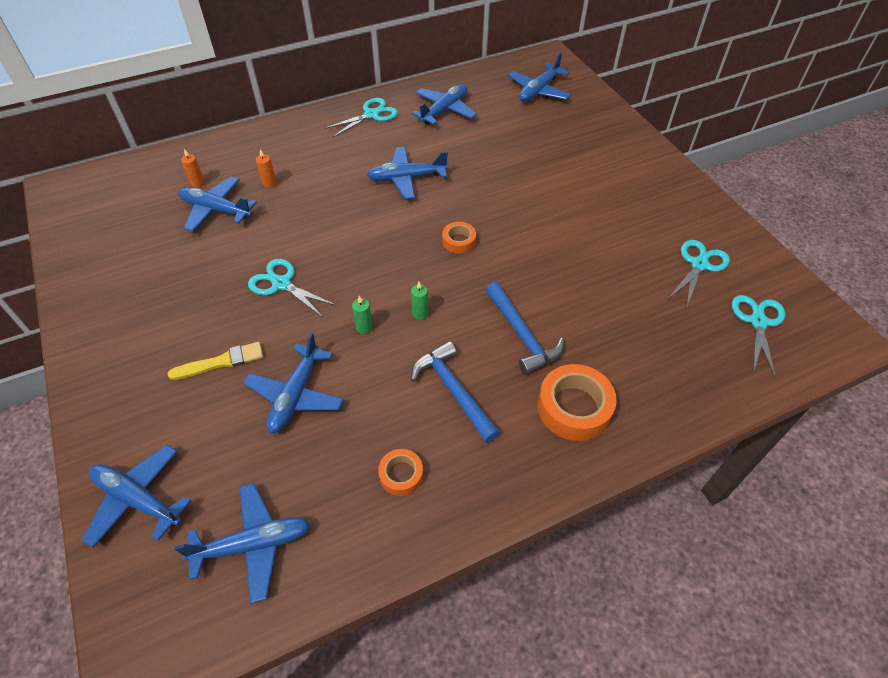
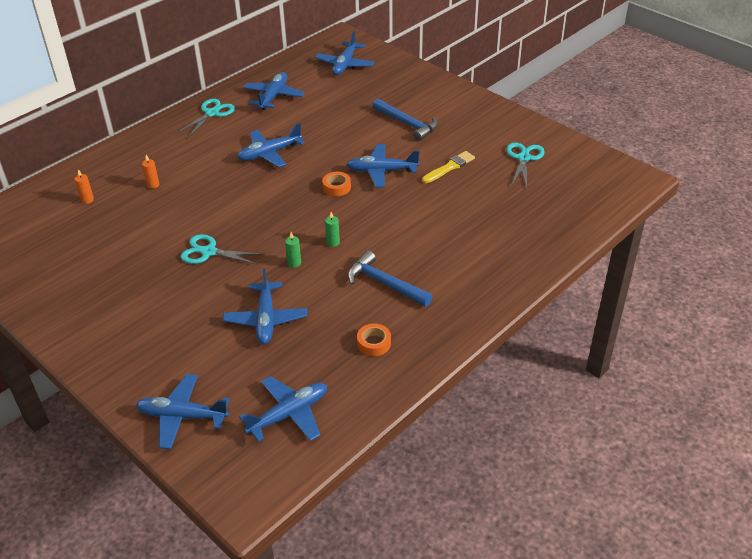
camera: 20 degrees left, 10 degrees down
yellow brush [168,342,263,380] -> yellow brush moved to [422,151,475,183]
blue plane [178,177,257,232] -> blue plane moved to [346,144,420,188]
blue hammer [486,282,564,375] -> blue hammer moved to [373,99,438,141]
orange tape [538,364,617,441] -> none
turquoise scissors [732,295,785,378] -> none

